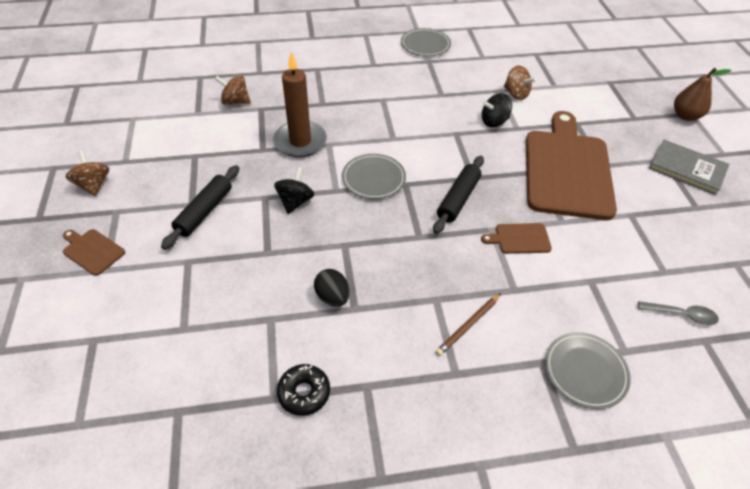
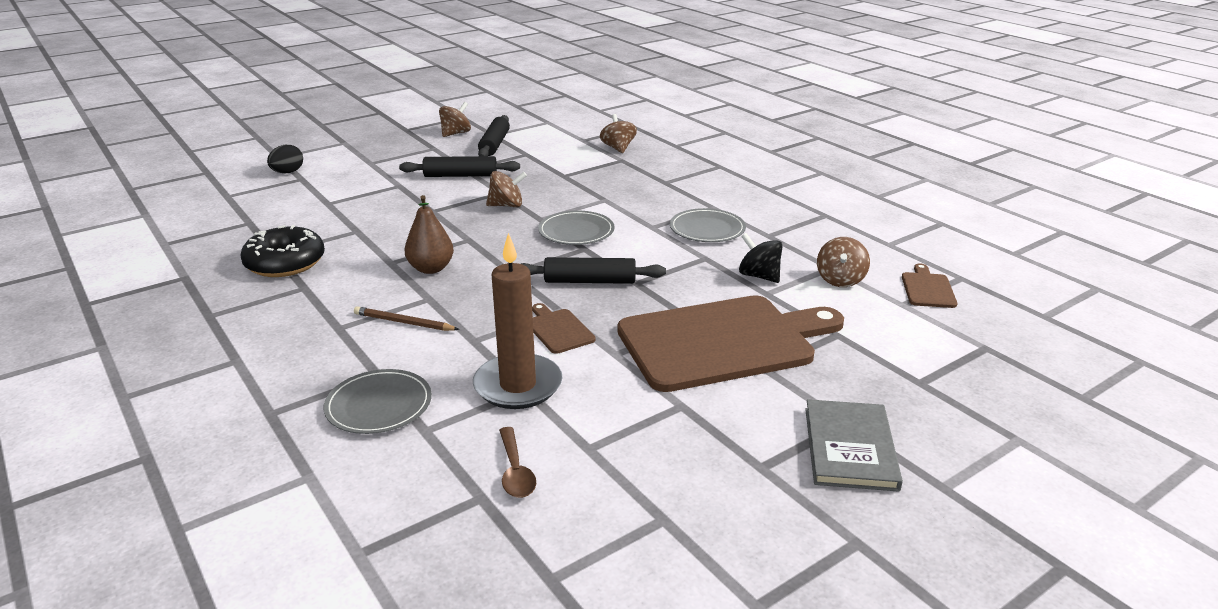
camera: 65 degrees right, 20 degrees down
brown cutting board [63,229,125,276] -> brown cutting board moved to [902,263,957,308]
brown candle [273,52,327,157] -> brown candle moved to [473,233,562,409]
black spinning top [274,167,314,214] -> brown spinning top [486,171,527,207]
black donut [277,364,330,416] -> black donut [241,225,325,277], size x1.59
black egg [314,269,350,307] -> black egg moved to [267,145,303,173]
grey plate [401,28,451,56] -> grey plate moved to [670,208,746,242]
grey spoon [638,301,719,325] -> brown spoon [499,427,536,498]
brown pear [674,68,731,121] -> brown pear moved to [404,195,454,274]
none -> black rolling pin [478,115,510,156]

